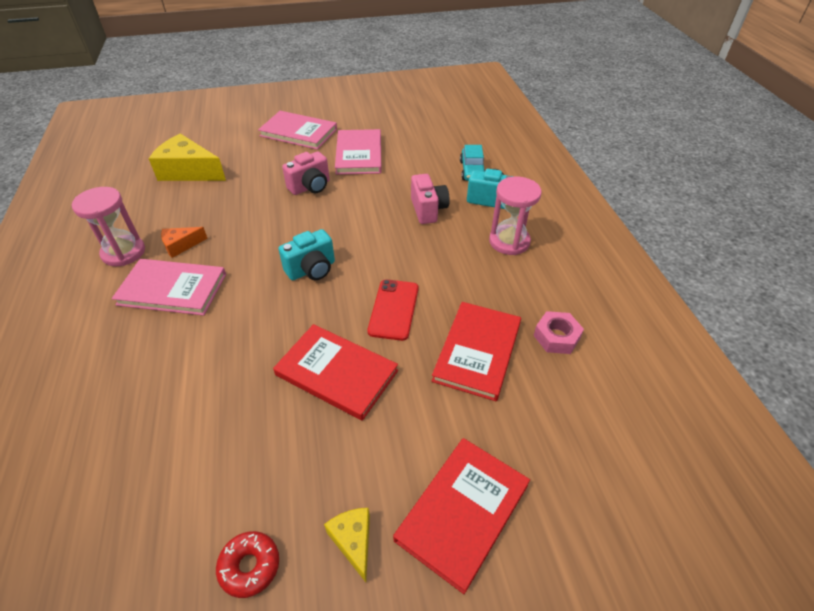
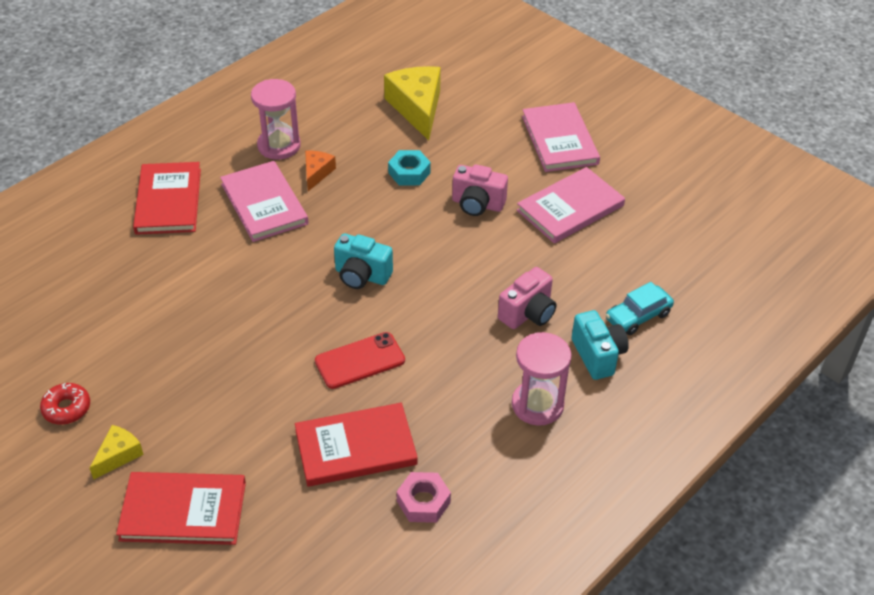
camera: 55 degrees right, 0 degrees up
orange cheese [161,227,208,258] -> orange cheese turned 75 degrees clockwise [305,151,336,191]
red book [273,324,398,421] -> red book moved to [133,162,201,235]
none -> turquoise nut [388,150,431,185]

